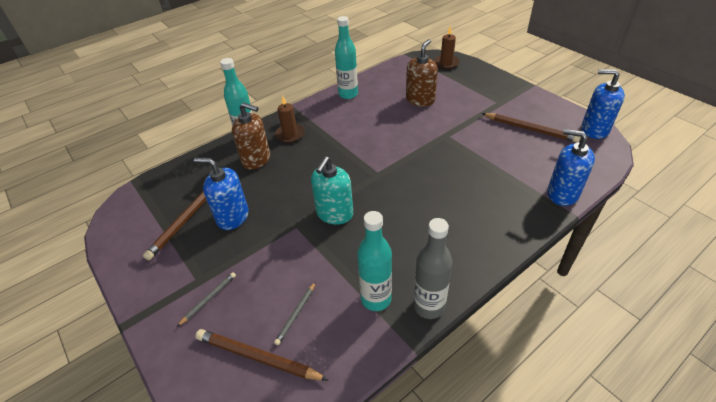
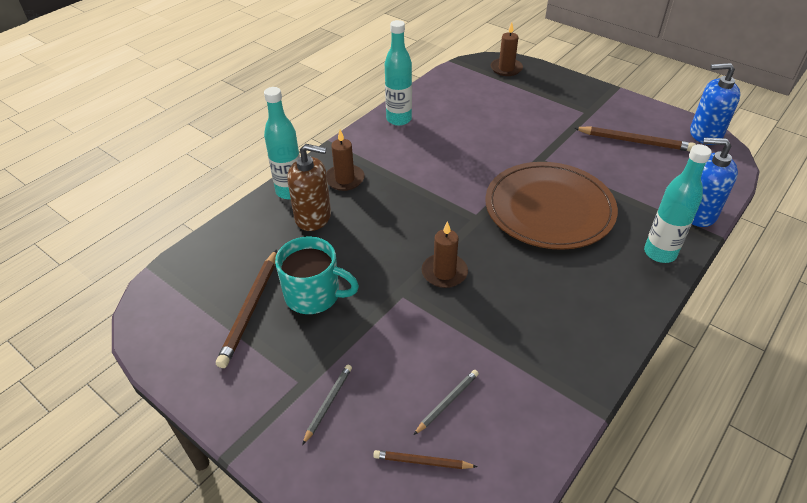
camera: 15 degrees left, 0 degrees up
blue soap dispenser [194,158,249,230] -> turquoise mug [275,236,359,314]
brown pencil [195,329,328,381] -> brown pencil [373,450,477,469], size x0.56
grey pencil [274,282,316,345] -> grey pencil turned 150 degrees counterclockwise [414,370,479,435]
turquoise soap dispenser [311,156,353,225] -> brown candle [421,221,468,288]
turquoise bottle [357,211,392,311] -> turquoise bottle moved to [644,144,712,263]
brown soap dispenser [406,39,438,106] -> none
grey bottle [413,218,452,319] -> none
none -> brown plate [486,162,618,250]

